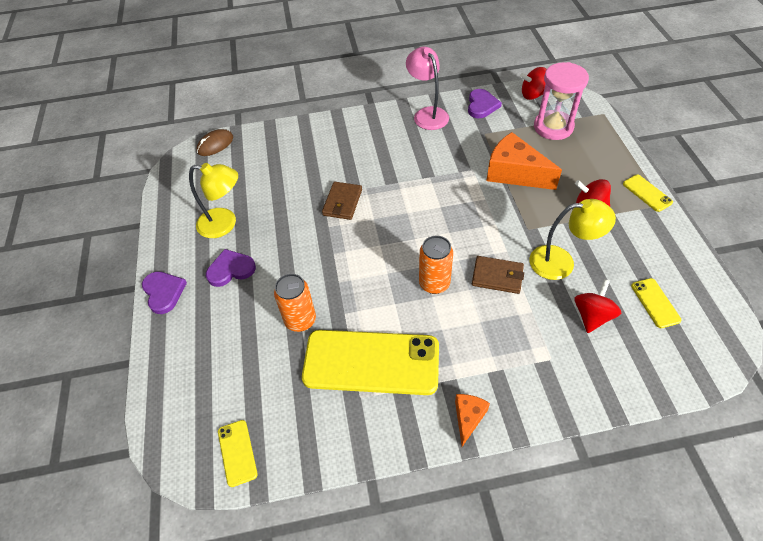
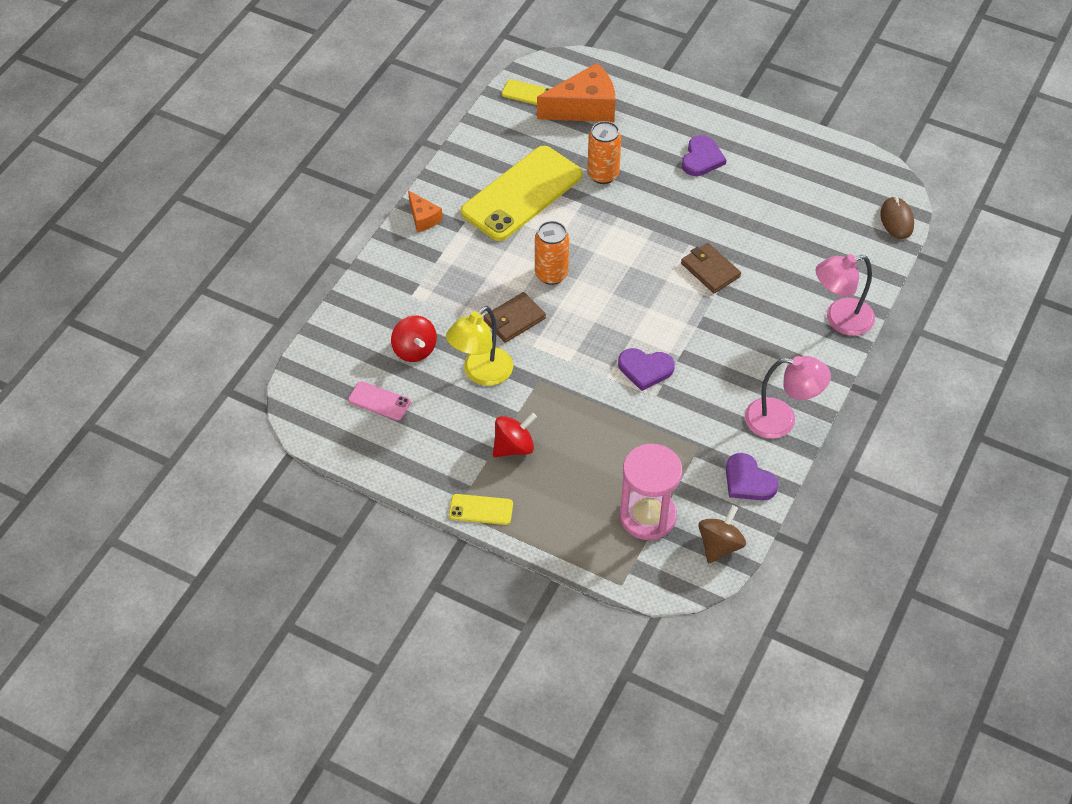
camera: 125 degrees right, 0 degrees up
purple heart [142,272,187,314] -> purple heart moved to [618,348,675,391]
yellow lamp [189,163,238,238] -> none
orange cheese [487,132,562,190] -> orange cheese moved to [537,63,615,122]
red spinning top [520,67,547,100] -> brown spinning top [698,505,746,564]
yellow phone [631,278,682,328] -> pink phone [348,381,411,421]
none -> pink lamp [816,254,875,336]

